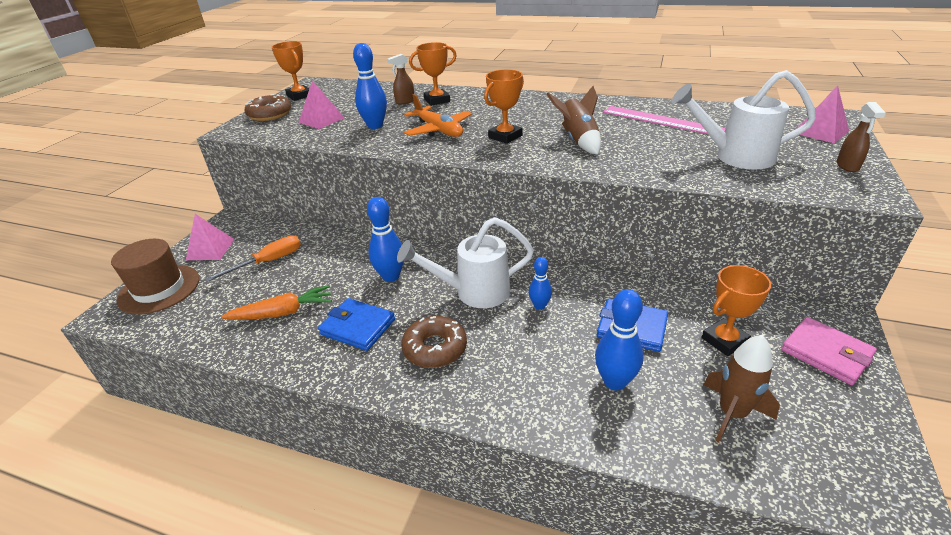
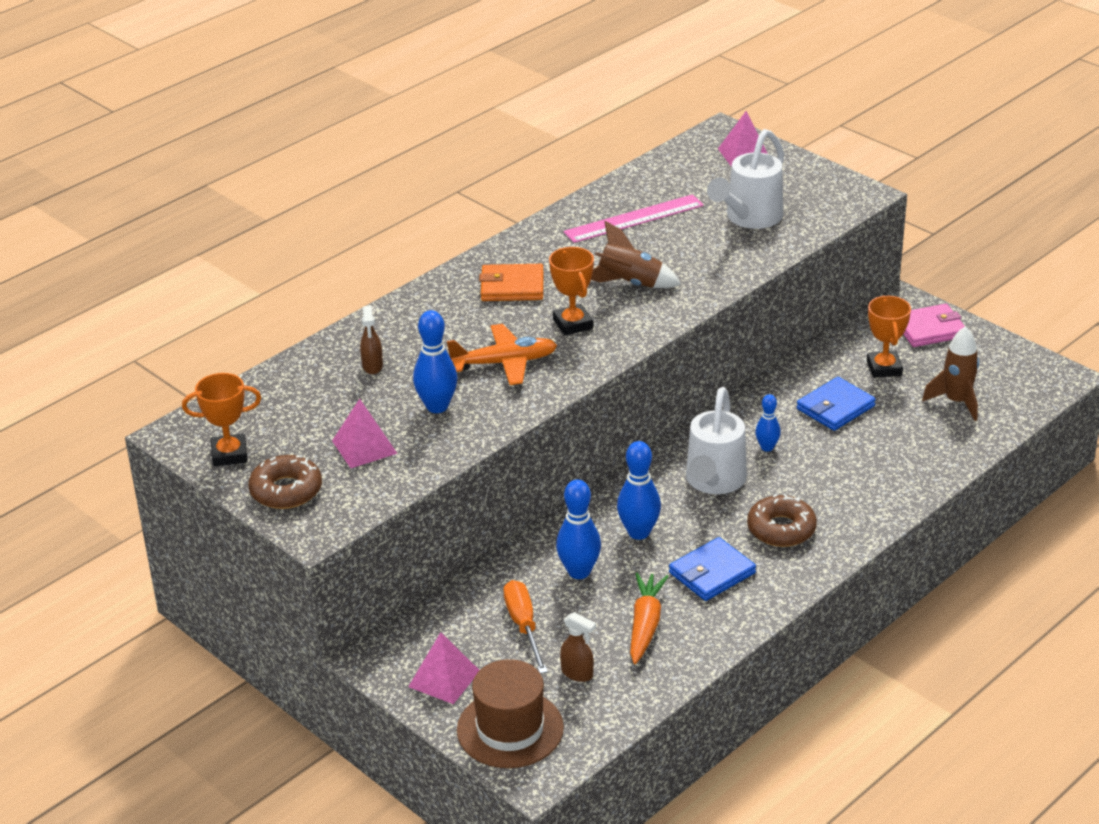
camera: 65 degrees left, 0 degrees up
orange trophy [409,42,457,106] -> none
blue bowling pin [595,289,644,391] -> blue bowling pin moved to [556,479,601,579]
brown spray bottle [837,102,886,172] -> brown spray bottle moved to [560,612,596,682]
none -> orange wallet [479,264,544,301]

